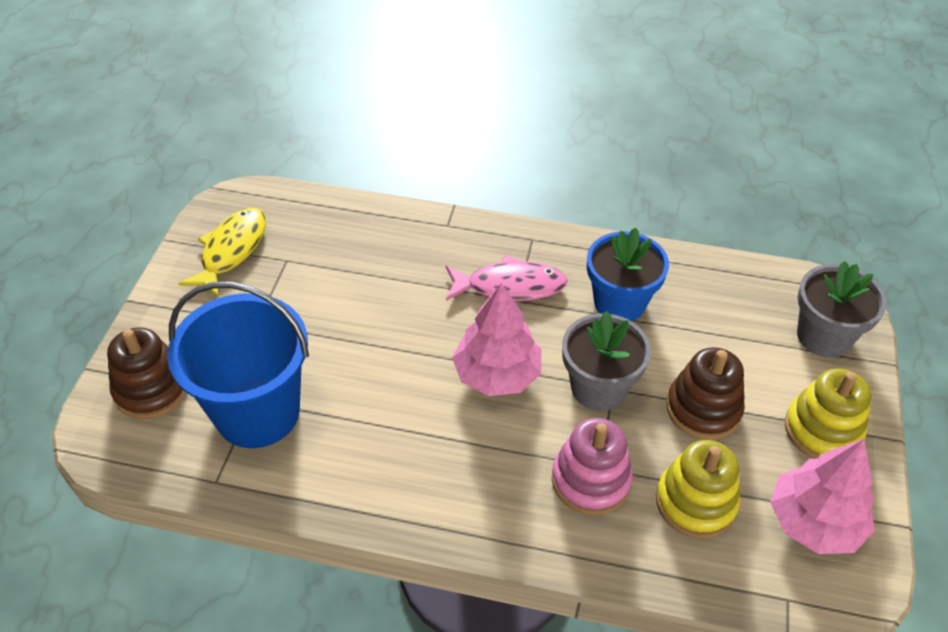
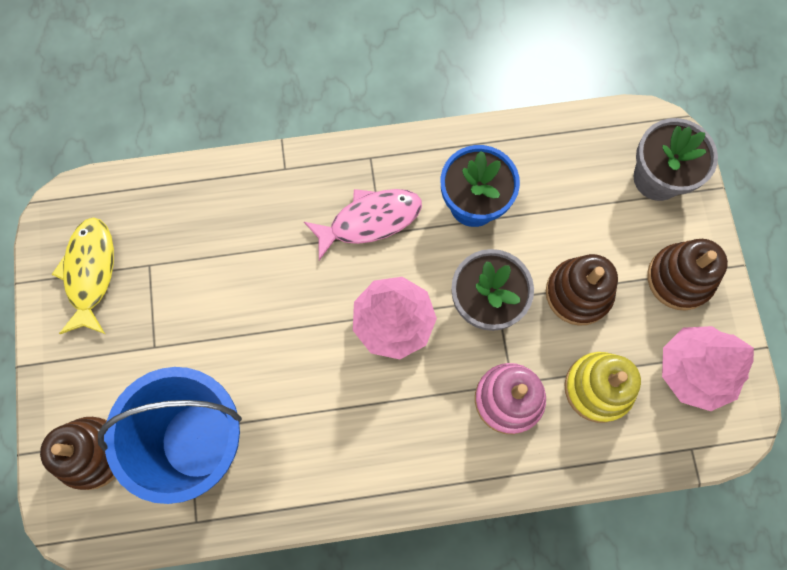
camera: 20 degrees left, 25 degrees up
yellow stacking toy [785,368,871,459] -> brown stacking toy [647,239,728,310]

